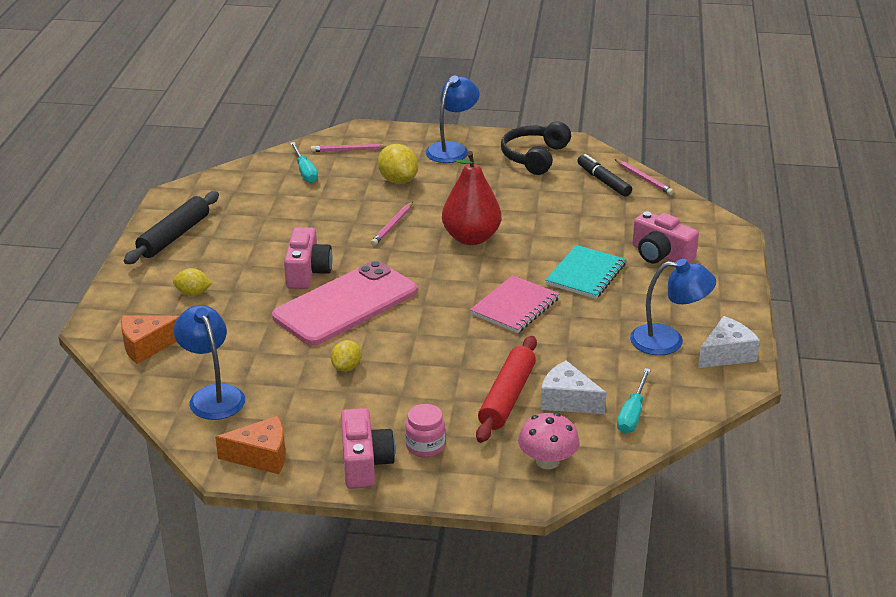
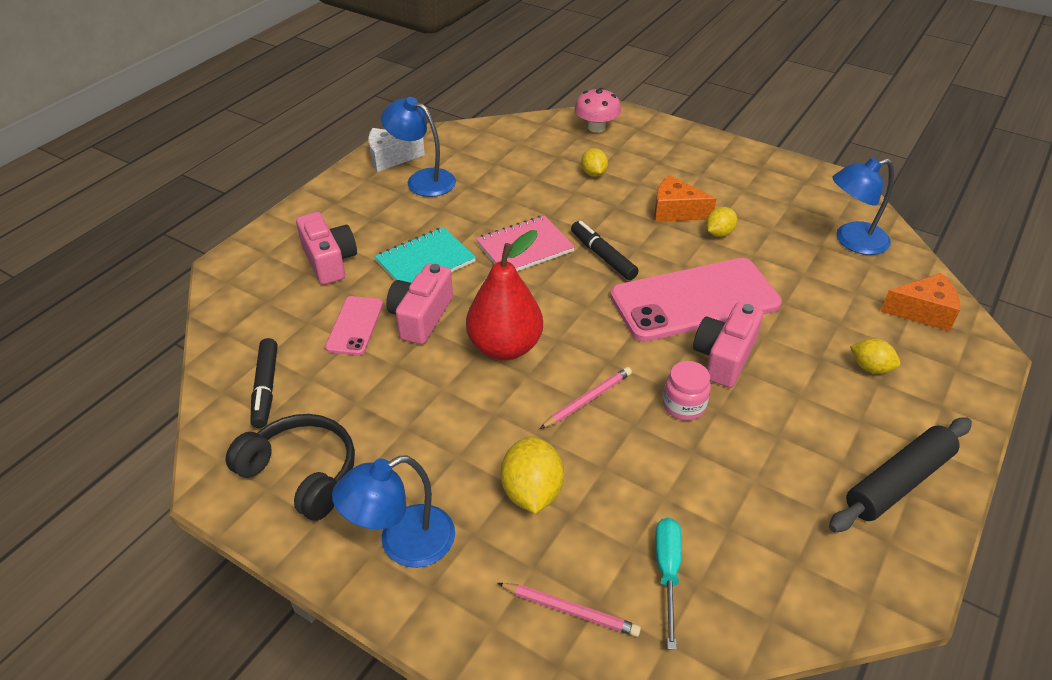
camera: 155 degrees left, 10 degrees up
blue lamp [174,305,245,420] -> blue lamp turned 75 degrees clockwise [832,158,894,255]
orange cheese [215,416,285,474] -> orange cheese moved to [654,175,717,222]
pink camera [341,408,395,489] -> pink camera moved to [386,264,453,344]
pink jar [405,404,445,458] -> pink jar moved to [663,361,711,420]
red rolling pin [476,336,537,443] -> yellow lemon [581,148,608,177]
black headphones [501,122,571,175] -> black headphones turned 105 degrees counterclockwise [225,414,355,521]
white cheese [540,360,607,414] -> none
pink pencil [615,159,674,195] -> none
turquoise screwdriver [617,368,651,433] -> none
none -> pink phone [325,296,383,355]
none -> black marker [571,221,639,280]

